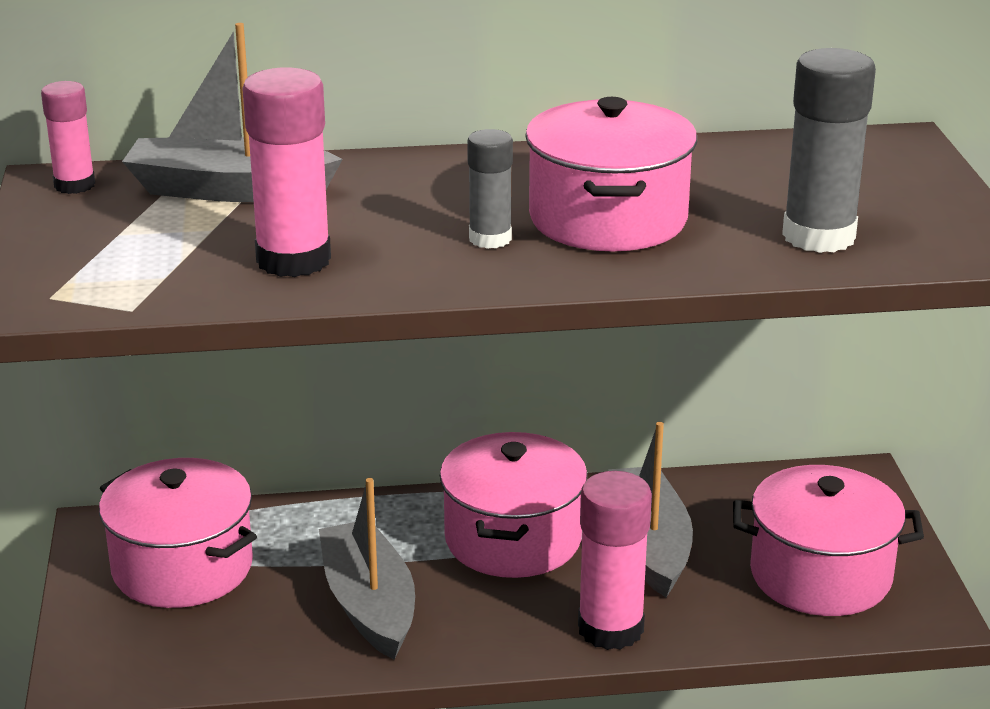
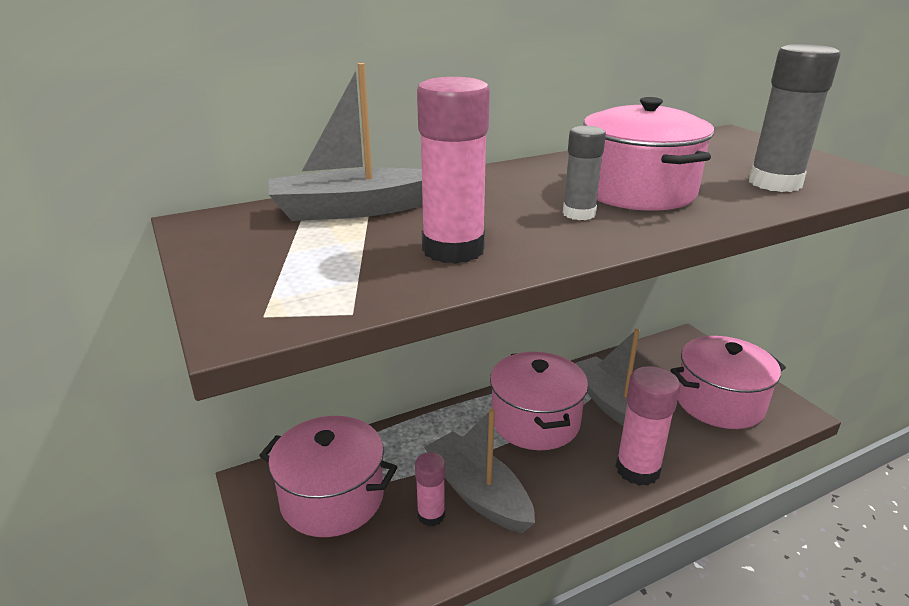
camera: 20 degrees left, 0 degrees up
pink glue stick [41,81,95,194] -> pink glue stick moved to [415,452,445,526]

